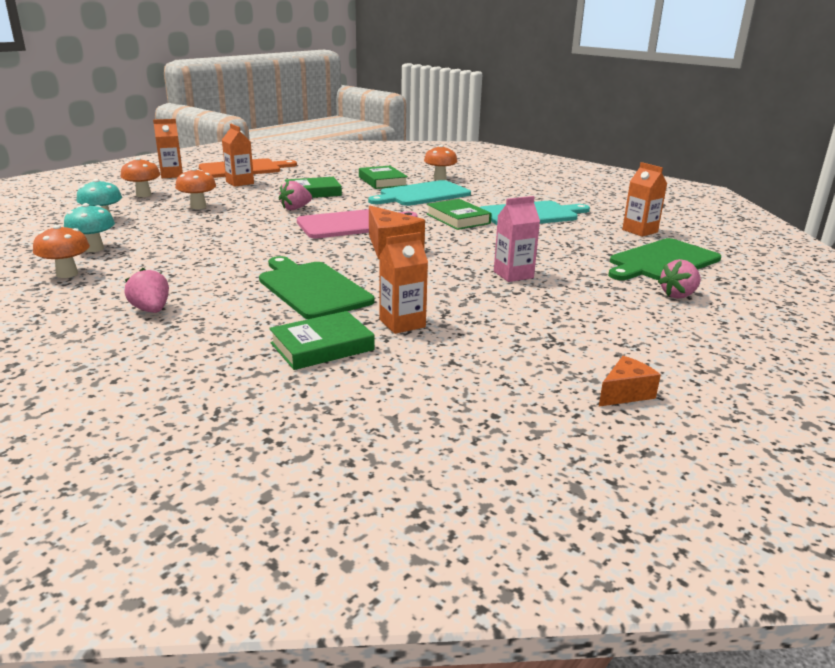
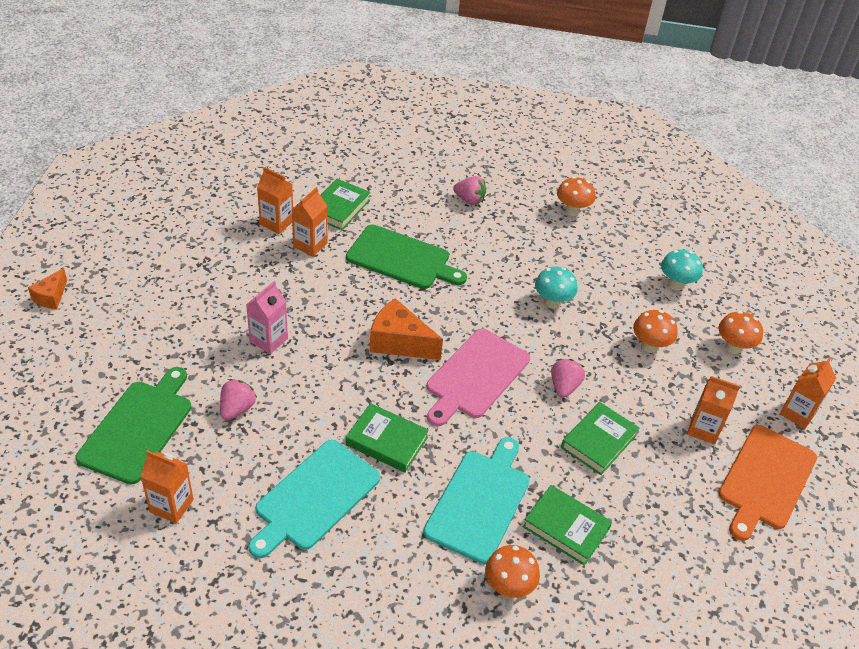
camera: 145 degrees right, 20 degrees up
turquoise mushroom [64,203,115,252] -> turquoise mushroom moved to [535,267,578,308]
orange cheese [599,356,661,407] -> orange cheese moved to [28,268,67,309]
pink strawberry [658,259,701,299] -> pink strawberry moved to [220,379,257,420]
none -> orange carton [257,167,293,234]

